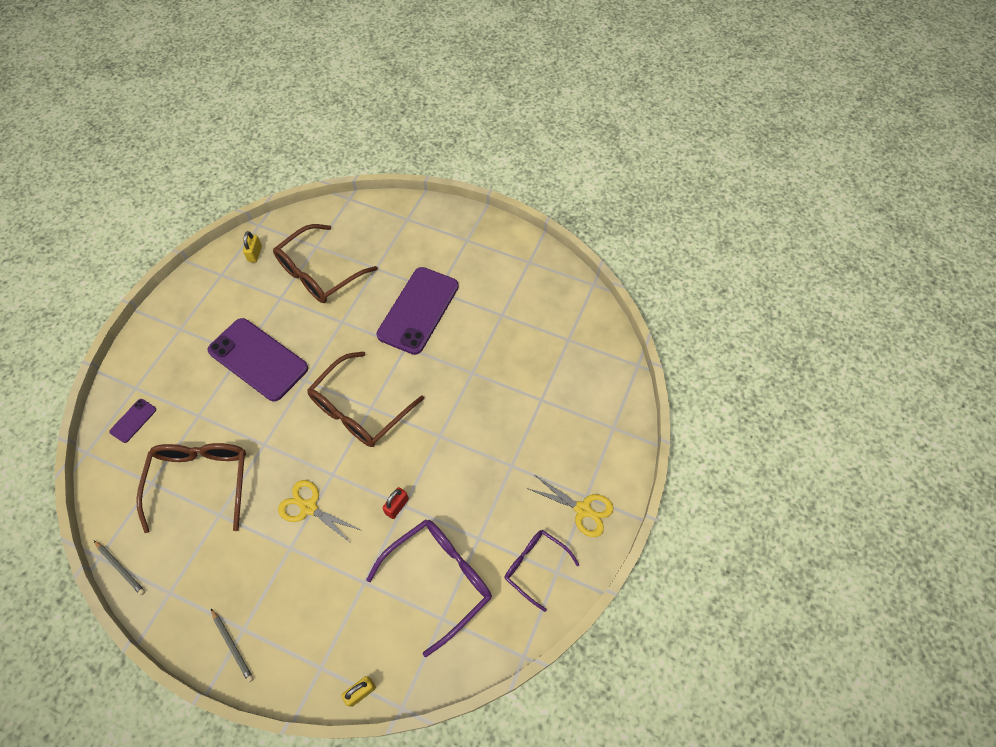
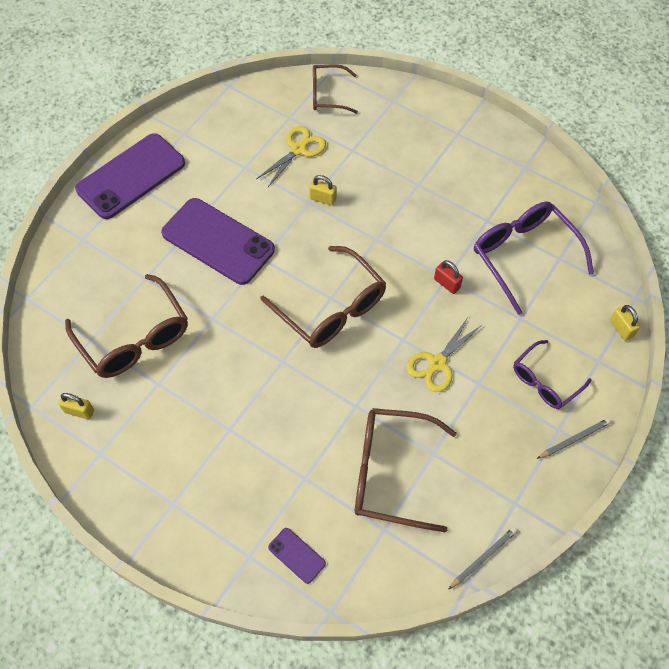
camera: 80 degrees left, 0 degrees up
purple phone [207,318,308,401] -> purple phone moved to [75,133,185,219]
purple glasses [505,530,579,612] -> purple glasses moved to [513,340,592,409]
yellow scissors [527,475,614,537] -> yellow scissors moved to [256,126,326,187]
none -> yellow padlock [309,175,337,205]
none -> brown glasses [313,64,358,114]

